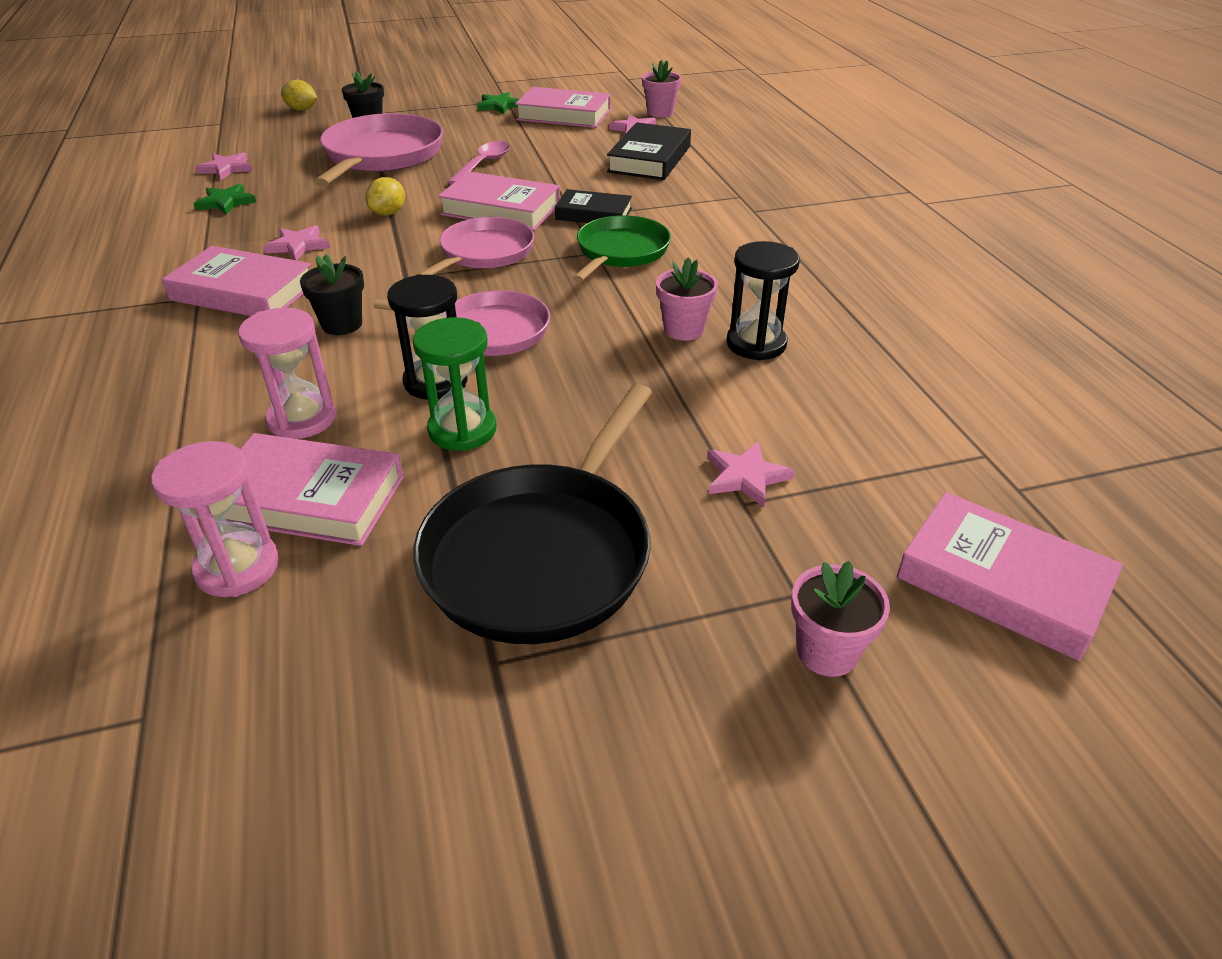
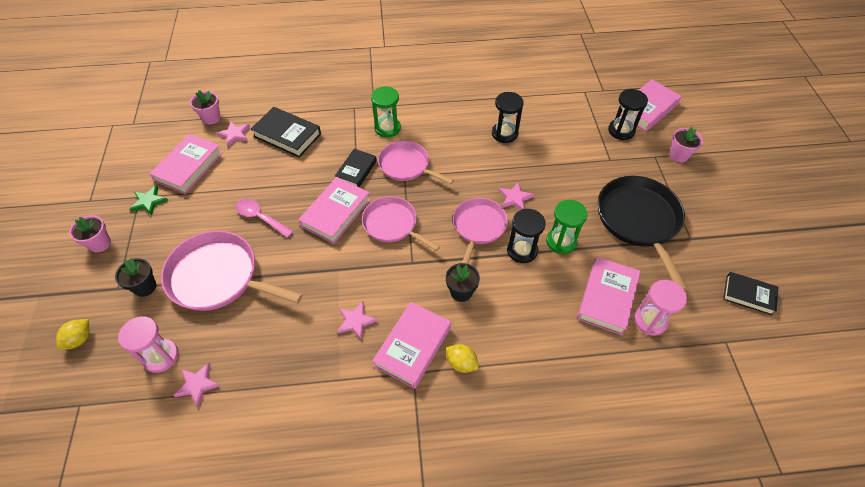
camera: 80 degrees left, 15 degrees up
green star [193,184,256,215] -> none
pink hourglass [238,308,336,439] -> pink hourglass moved to [118,316,178,373]
yellow lemon [366,177,405,216] -> yellow lemon moved to [446,344,479,373]
black pan [413,384,652,644] -> black pan turned 135 degrees counterclockwise [598,176,688,291]
green pan [573,215,671,282] -> pink pan [378,141,454,184]
pink flower pot [656,258,718,341] -> pink flower pot moved to [69,215,111,253]
pink star [707,441,795,507] -> pink star moved to [498,182,534,210]
none -> green hourglass [371,86,401,138]
none -> black hourglass [608,89,648,140]
none -> black book [723,272,778,315]

